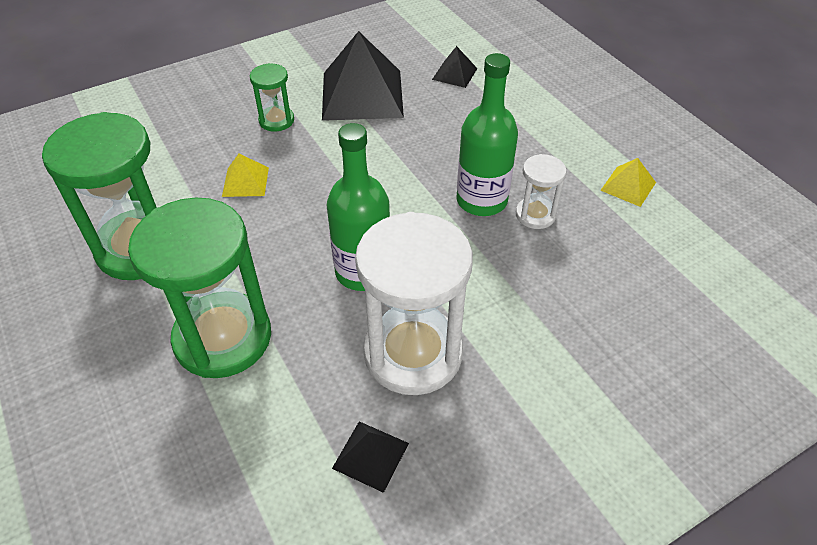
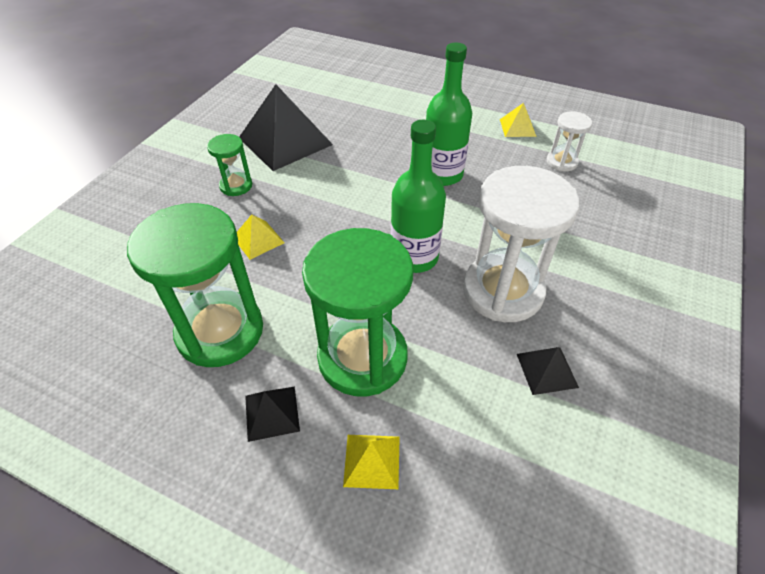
camera: 35 degrees left, 0 degrees up
black pyramid [432,46,478,88] -> black pyramid moved to [245,387,300,442]
white hourglass [516,154,567,229] -> white hourglass moved to [547,111,592,171]
none -> yellow pyramid [343,435,400,489]

